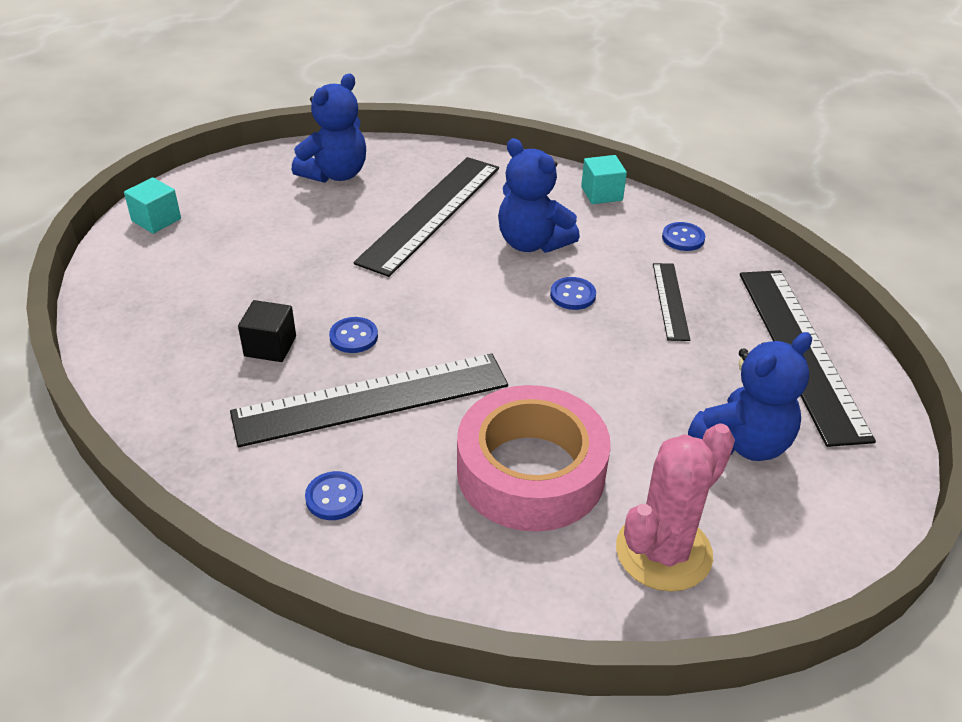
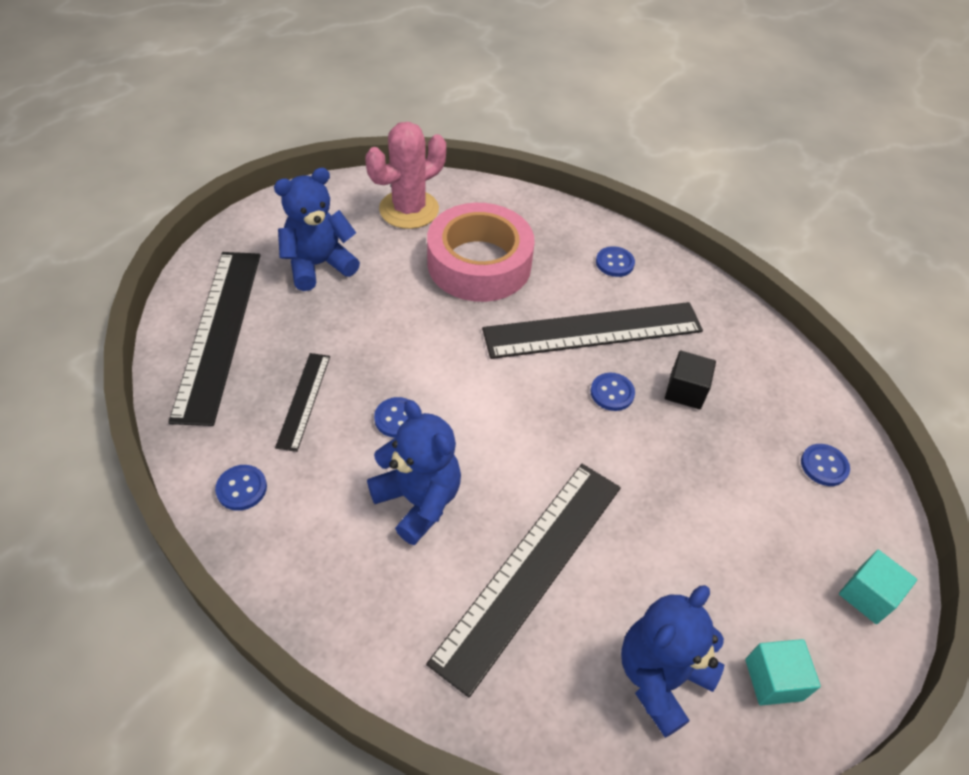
camera: 175 degrees left, 10 degrees up
turquoise cube [581,155,627,204] -> turquoise cube moved to [745,639,821,706]
none -> blue button [801,444,850,486]

